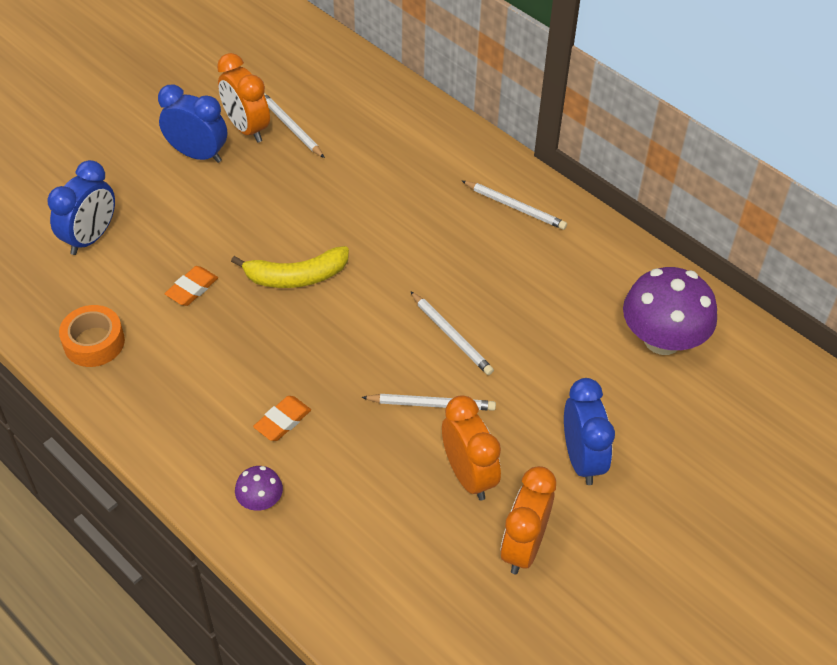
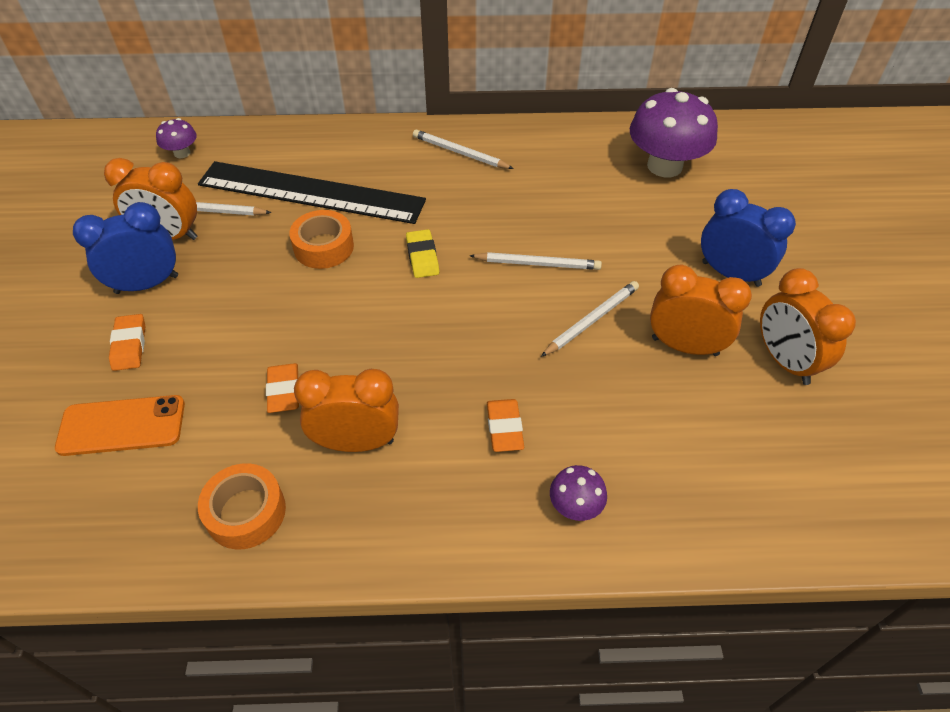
camera: 45 degrees left, 0 degrees up
blue clock [47,160,115,255] -> orange phone [55,395,185,456]
yellow banana [231,246,349,288] -> none
white pencil [462,181,567,230] -> white pencil turned 135 degrees counterclockwise [413,129,514,169]
none -> orange eraser [109,314,145,371]
none -> purple mushroom [156,118,197,158]
none -> black ruler [198,161,426,224]
none -> orange tape [289,210,354,269]
none -> orange clock [294,369,399,452]
none -> yellow eraser [406,229,439,278]

